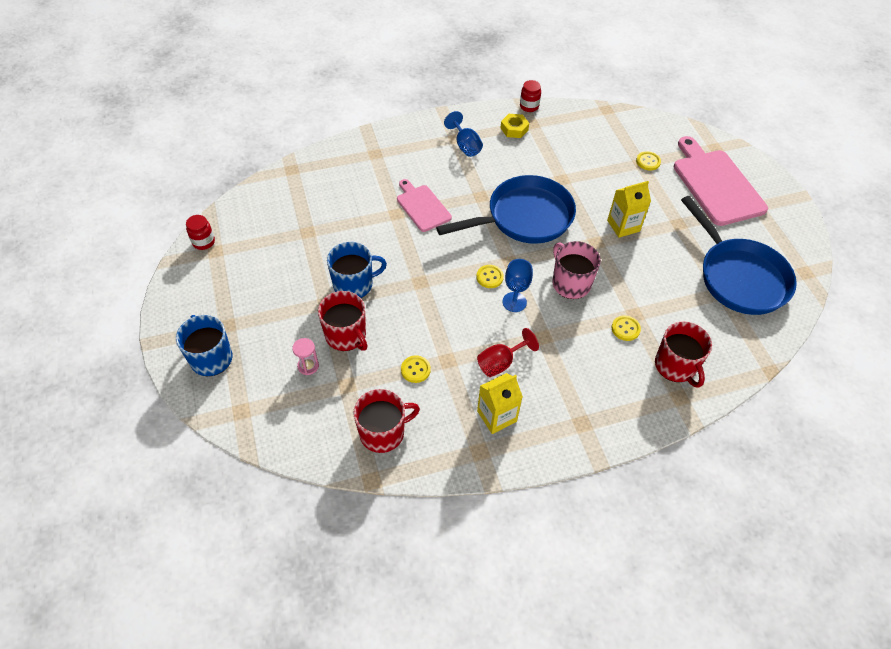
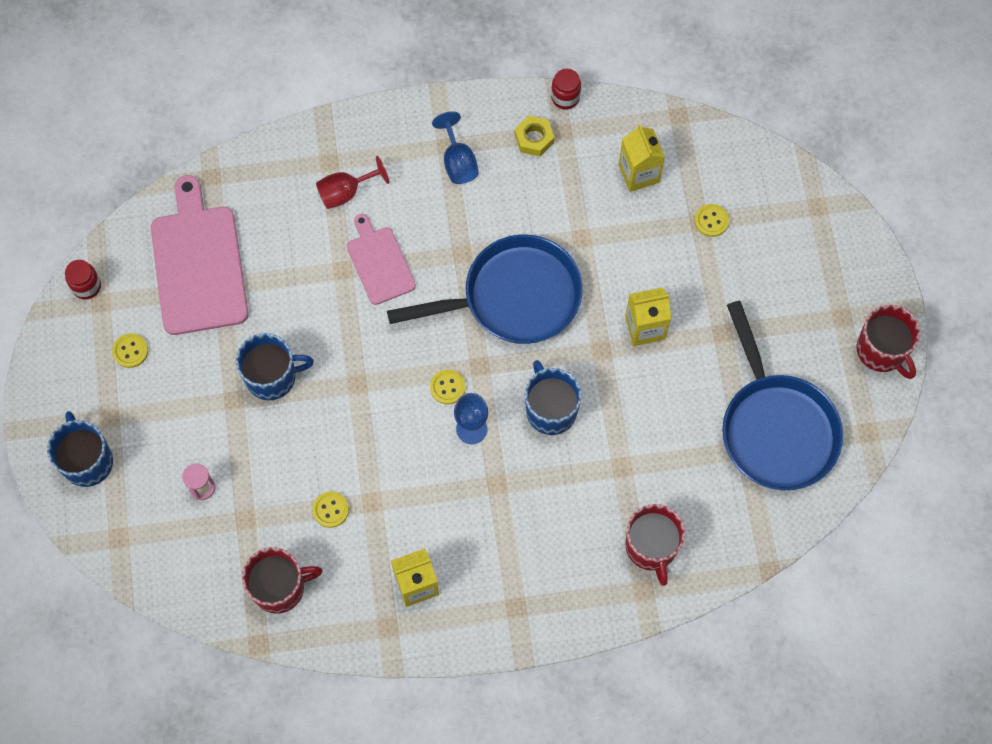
camera: 10 degrees right, 15 degrees up
red mug [318,291,367,351] -> red mug moved to [856,305,920,379]
red goblet [477,328,539,377] -> red goblet moved to [316,156,389,209]
pink mug [552,241,601,299] -> blue mug [525,360,582,435]
yellow button [612,315,641,341] -> yellow button moved to [112,333,148,368]
pink cutting board [674,136,768,226] -> pink cutting board moved to [151,175,248,335]
none -> yellow carton [619,124,665,192]

